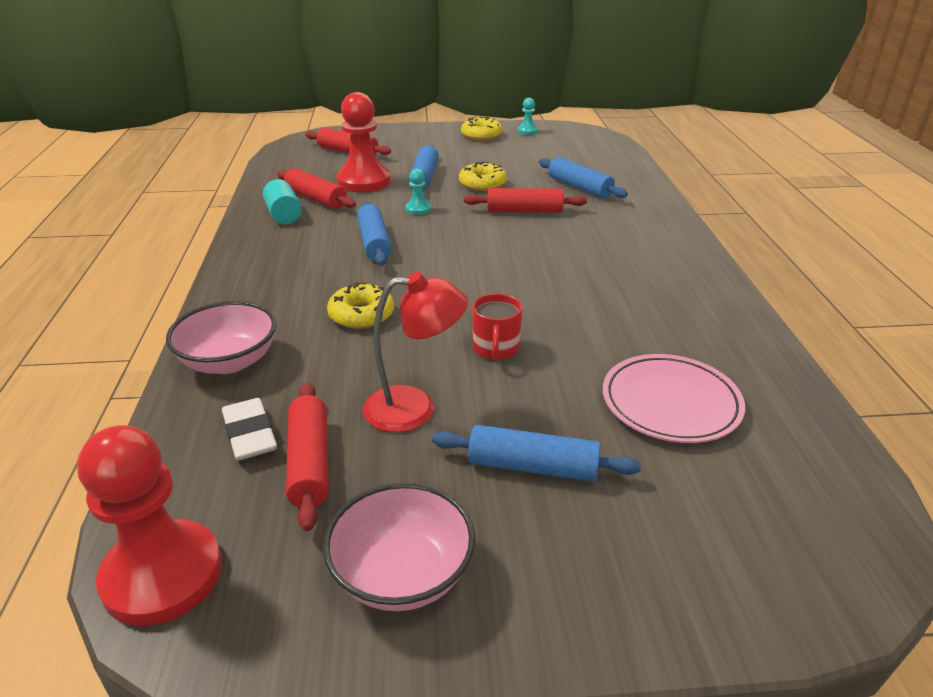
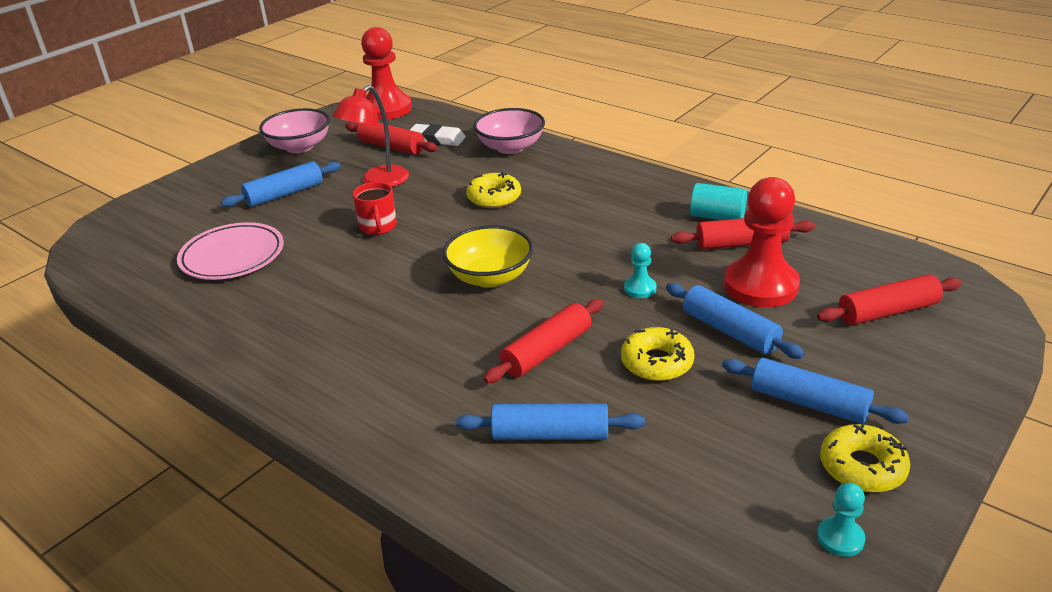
camera: 135 degrees right, 0 degrees up
blue rolling pin [357,202,392,265] -> blue rolling pin moved to [722,358,909,424]
red mug [472,294,522,360] -> red mug turned 150 degrees counterclockwise [353,182,397,235]
none -> yellow bowl [442,225,533,288]

